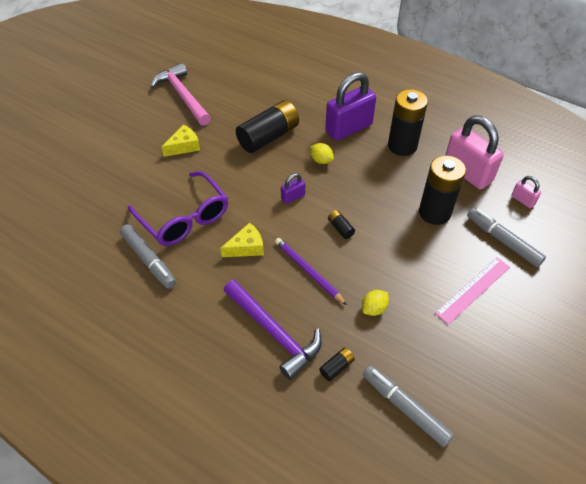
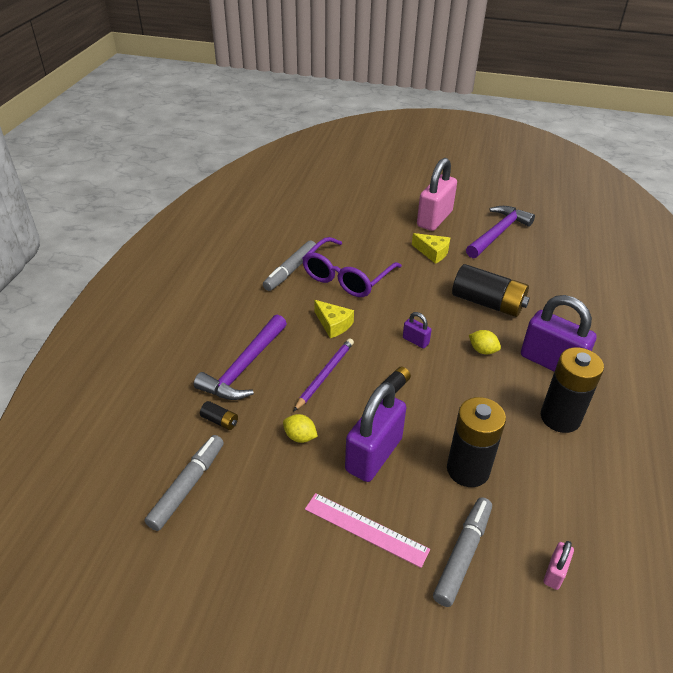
camera: 70 degrees right, 10 degrees down
pink hammer [151,63,211,126] -> purple hammer [466,206,535,258]
yellow lemon [310,143,334,164] -> yellow lemon turned 75 degrees counterclockwise [469,330,501,354]
pink padlock [445,116,504,190] -> pink padlock moved to [417,158,457,231]
none -> purple padlock [345,382,406,482]

